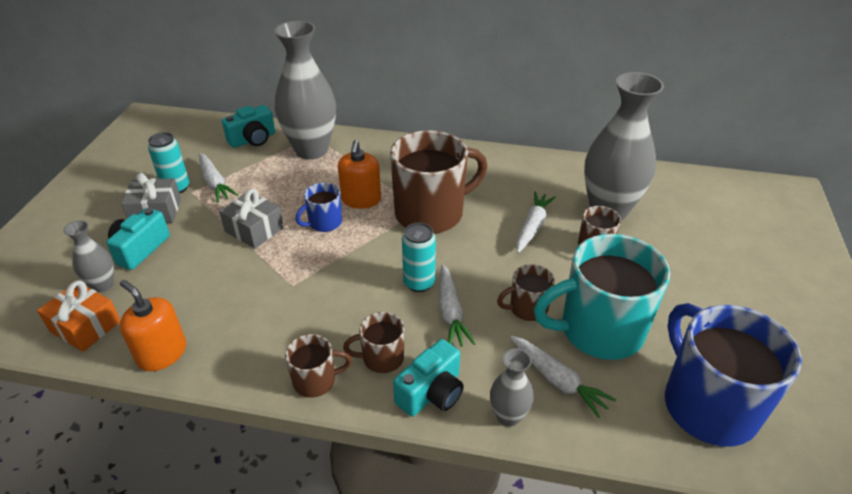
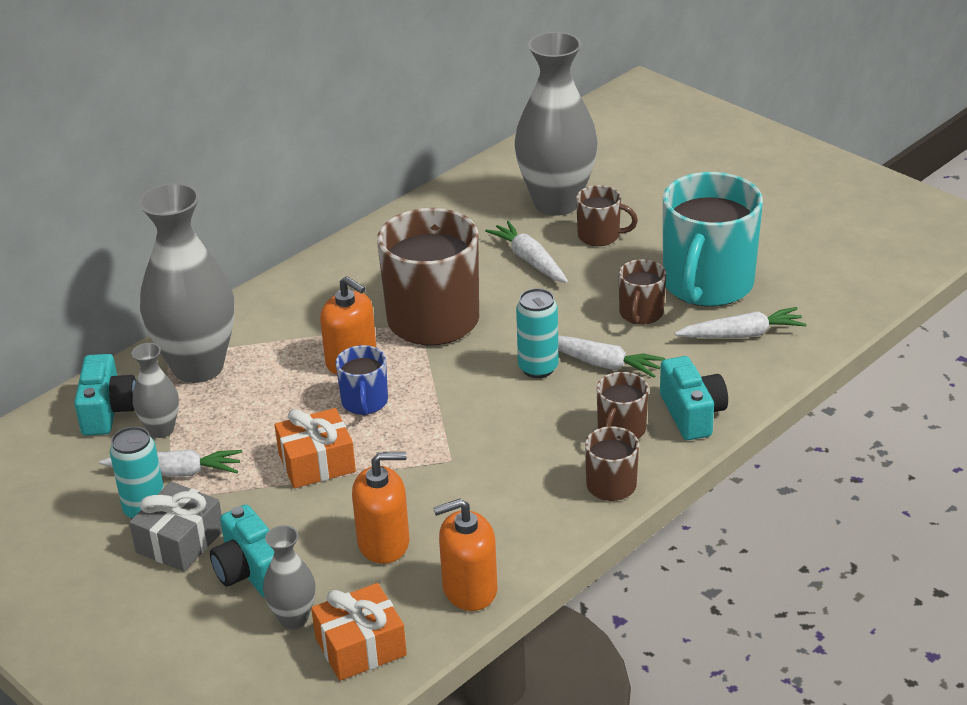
camera: 55 degrees left, 5 degrees down
grey gift [219,189,284,249] -> orange gift [275,408,356,488]
grey vase [490,348,534,427] -> grey vase moved to [132,343,179,438]
blue mug [665,303,802,447] -> none
none -> orange soap dispenser [352,452,410,564]

